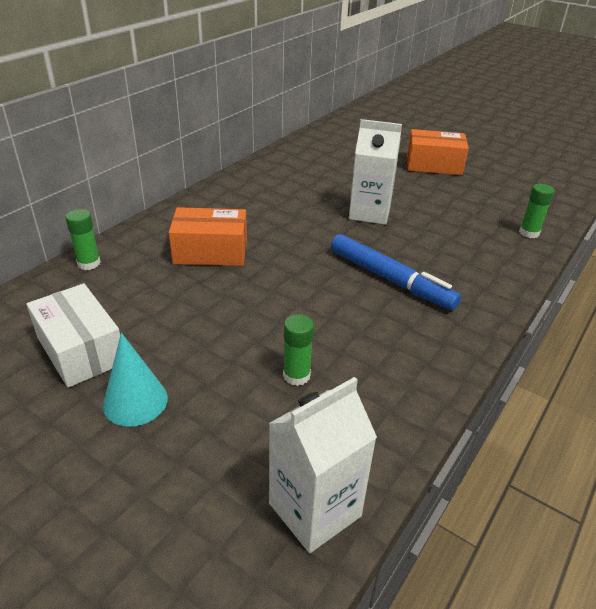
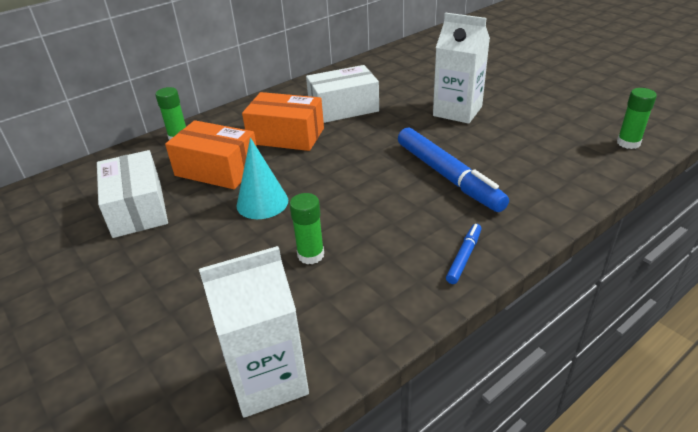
camera: 20 degrees right, 0 degrees up
turquoise cone [103,333,168,427] -> turquoise cone moved to [236,138,288,219]
orange box [407,129,469,175] -> orange box moved to [165,120,257,189]
none -> white box [306,65,379,123]
none -> blue marker [446,224,481,284]

